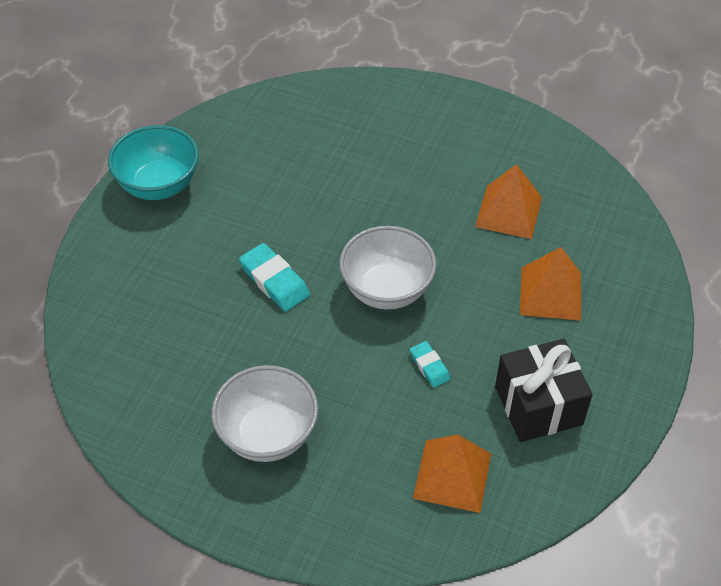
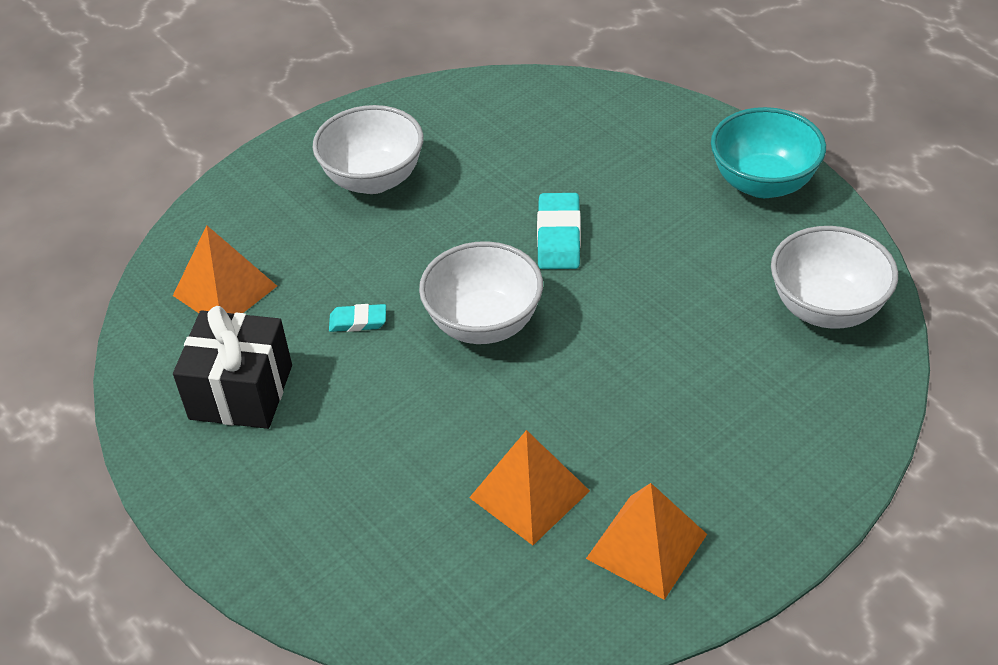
camera: 120 degrees right, 5 degrees down
turquoise eraser [239,243,310,312] -> turquoise eraser turned 75 degrees counterclockwise [537,193,581,269]
orange pyramid [520,247,581,321] -> orange pyramid moved to [586,483,707,600]
none -> white bowl [771,226,898,329]

